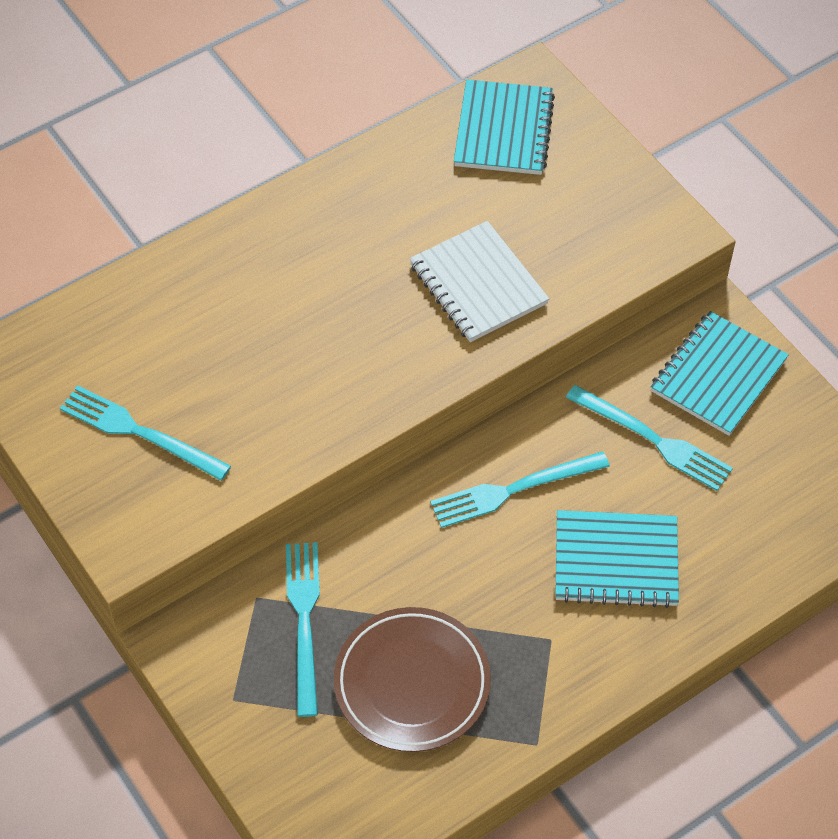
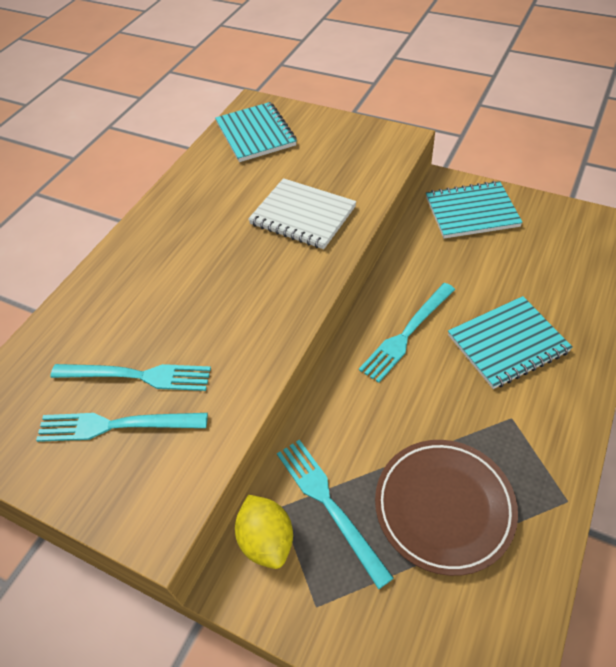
camera: 25 degrees left, 5 degrees down
turquoise fork [566,385,733,491] -> turquoise fork moved to [50,364,211,391]
turquoise notebook [650,311,789,436] -> turquoise notebook turned 75 degrees clockwise [426,181,523,239]
none -> yellow lemon [235,495,293,569]

